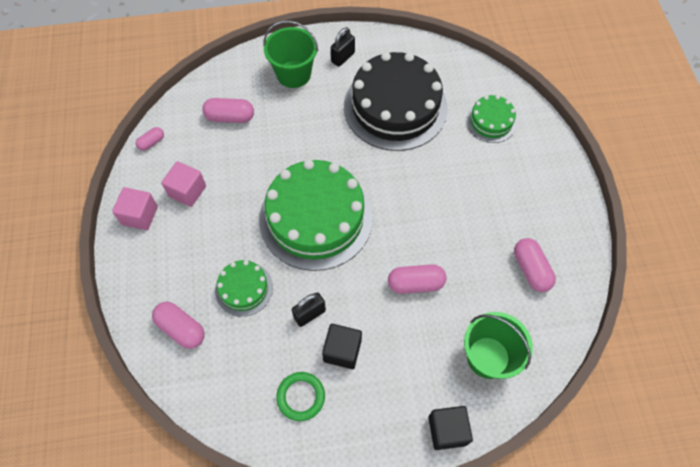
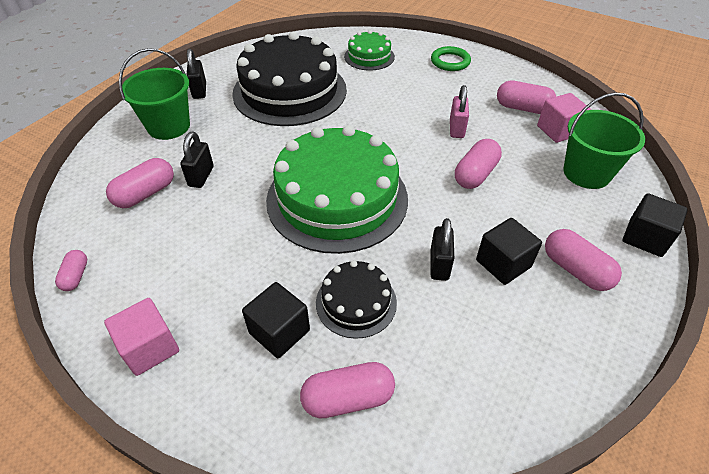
camera: 50 degrees left, 15 degrees down
pink cube [161,161,206,207] -> pink cube moved to [537,93,591,143]
green cake [215,260,273,317] -> black cake [316,260,397,339]
green ring [276,372,325,421] -> green ring moved to [431,46,471,71]
none -> black padlock [180,132,214,188]
none -> black cube [242,282,310,358]
none -> pink padlock [450,85,469,138]
none -> pink capsule [545,229,622,291]

